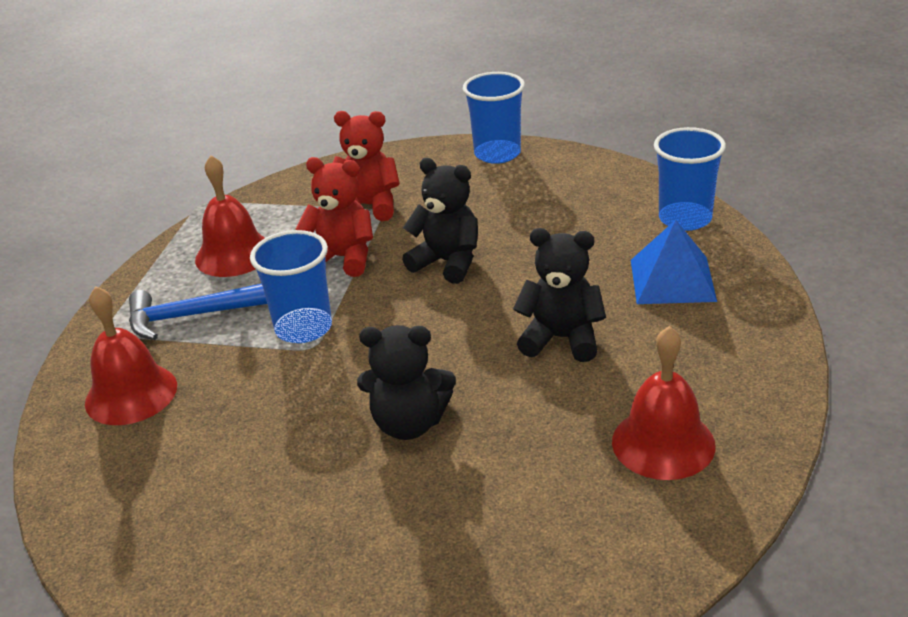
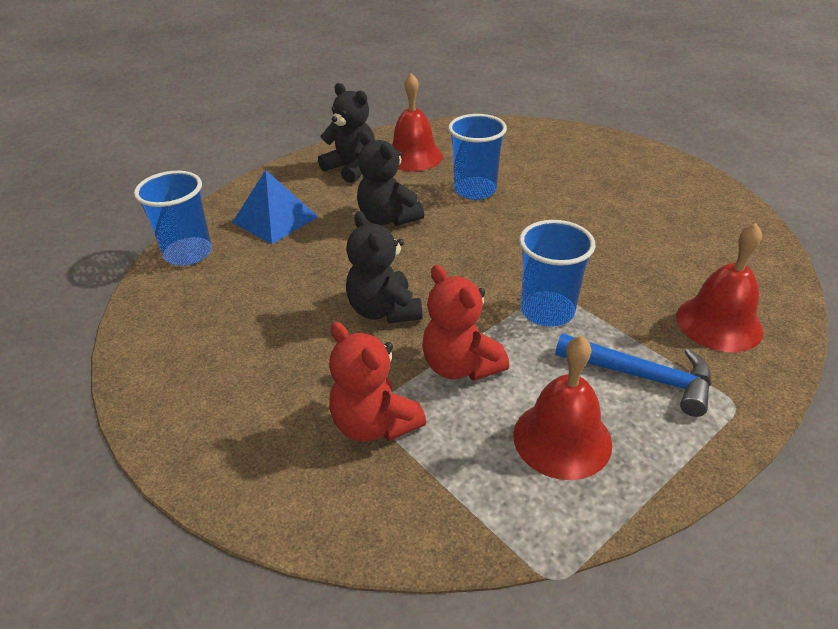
camera: 145 degrees left, 5 degrees up
black teddy bear [357,325,456,440] -> black teddy bear moved to [318,83,375,183]
blue cup [463,72,525,164] -> blue cup moved to [448,114,507,200]

